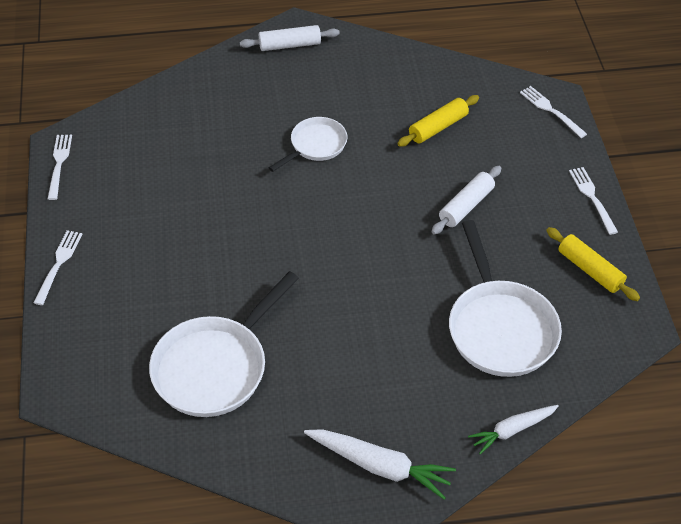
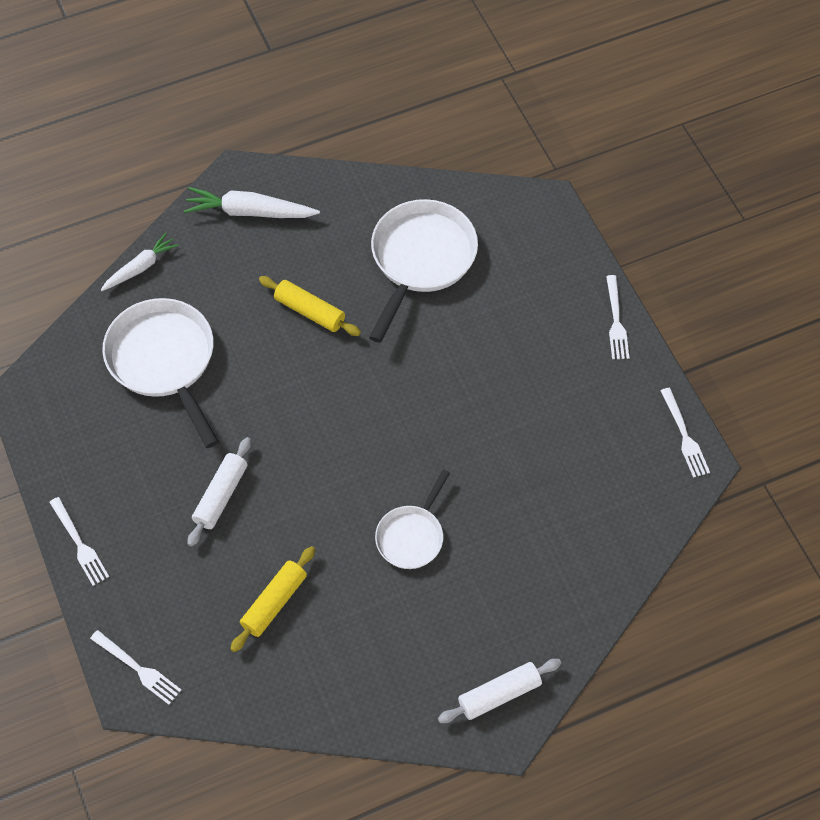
camera: 165 degrees right, 10 degrees up
yellow rolling pin [546,227,640,301] -> yellow rolling pin moved to [259,276,361,336]

